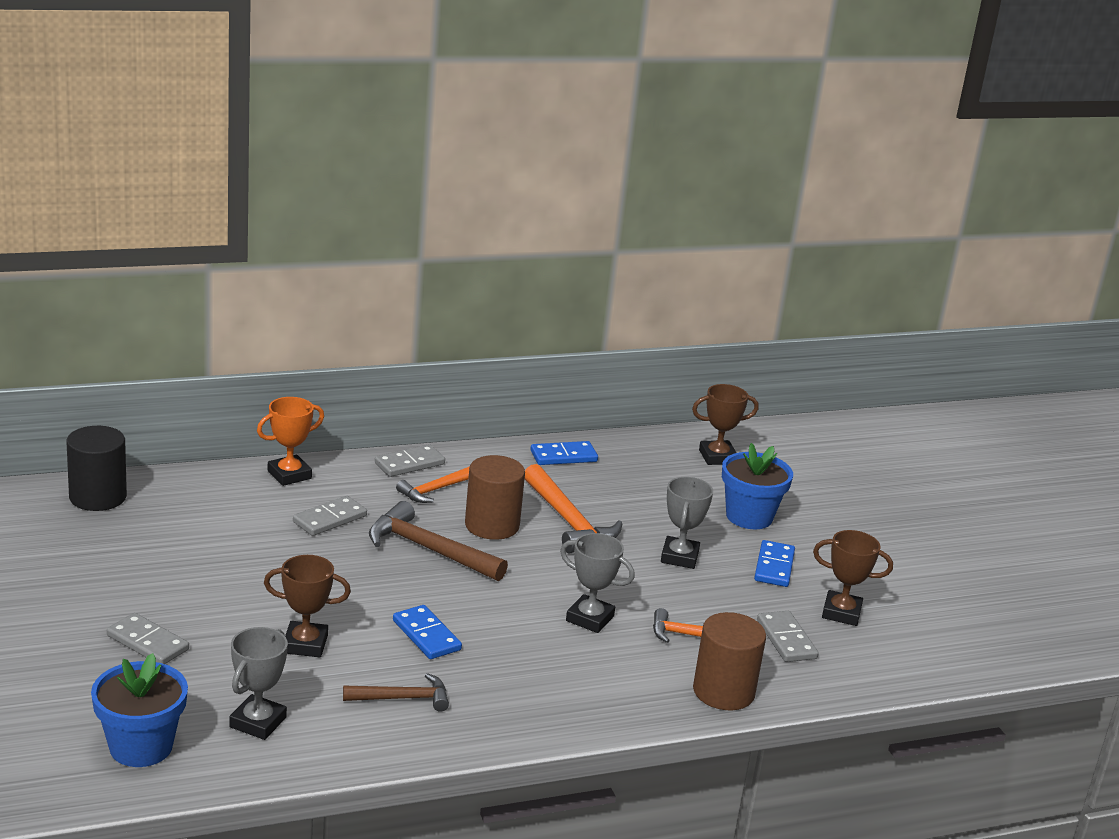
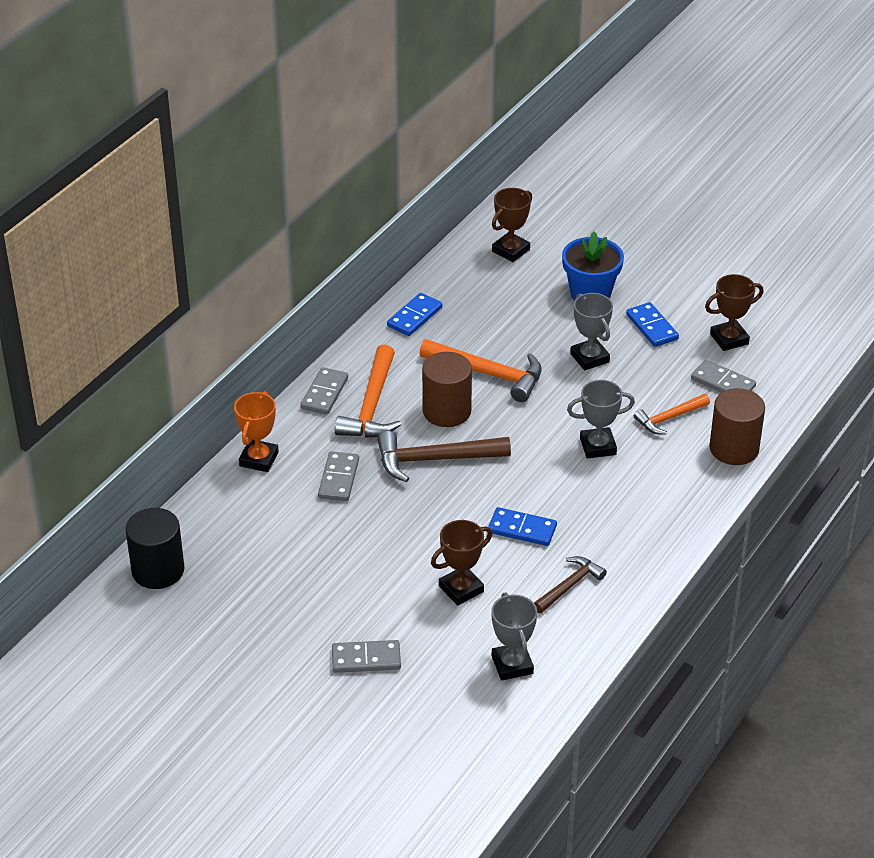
camera: 35 degrees left, 15 degrees up
blue flower pot [91,653,188,767] -> none
orange hammer [396,466,470,503] -> orange hammer [335,344,401,438], size x1.64

